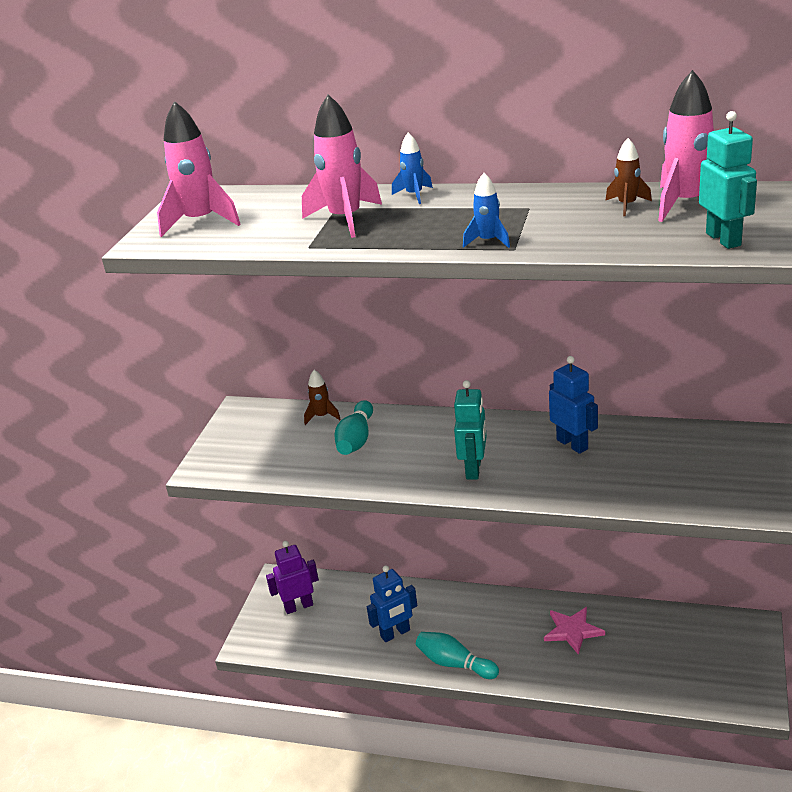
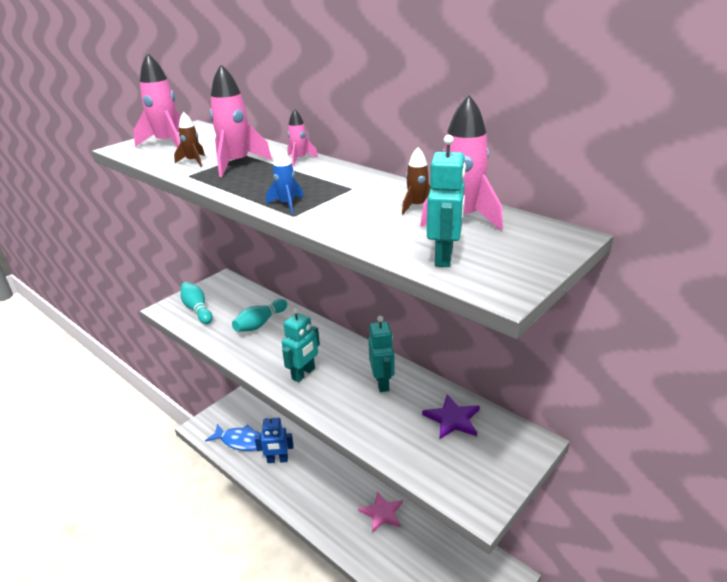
camera: 25 degrees right, 0 degrees up
purple robot [266,541,319,614] -> none
brown rocket [304,370,341,425] -> brown rocket moved to [174,112,205,167]
blue rocket [392,132,433,204] -> pink rocket [287,109,318,166]
turquoise bowling pin [416,632,499,679] -> turquoise bowling pin moved to [180,282,213,324]
blue robot [549,356,598,454] -> turquoise robot [368,316,395,392]
none -> blue fish [205,424,261,451]
none -> purple star [422,394,480,439]

